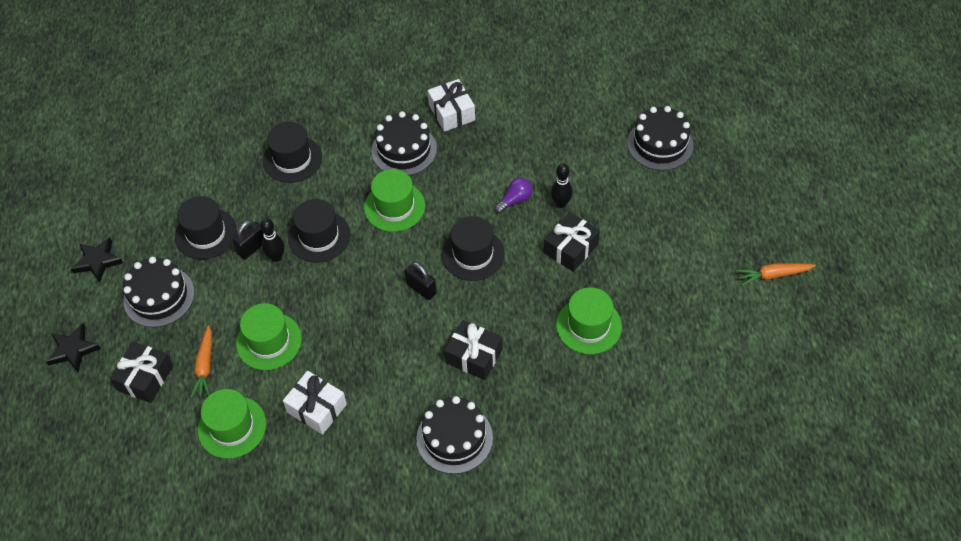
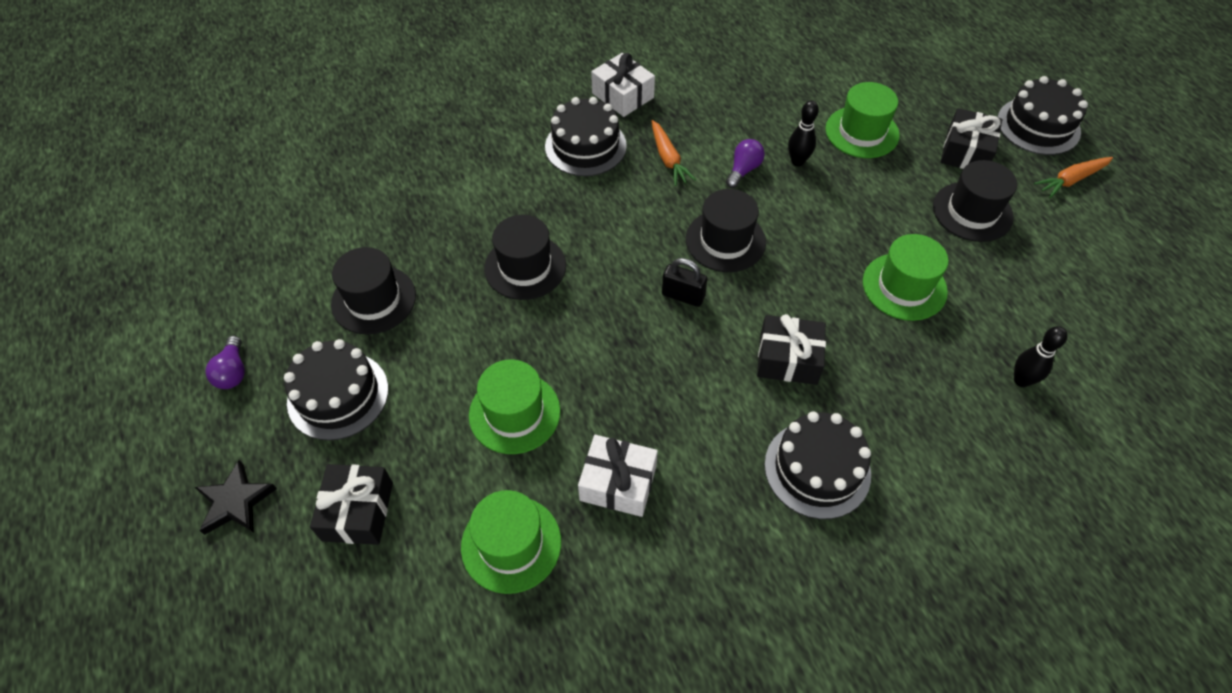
camera: 20 degrees left, 0 degrees up
black star [71,237,123,283] -> purple light bulb [205,336,245,389]
orange carrot [190,325,212,398] -> orange carrot moved to [651,120,696,186]
black padlock [233,220,264,259] -> none
black bowling pin [260,218,285,262] -> black bowling pin moved to [1014,326,1067,387]
black hat [263,122,322,183] -> black hat moved to [933,160,1017,242]
green hat [364,169,425,232] -> green hat moved to [825,82,900,158]
black gift [544,212,600,272] -> black gift moved to [941,108,1002,169]
black cake [627,106,694,171] -> black cake moved to [998,76,1088,155]

